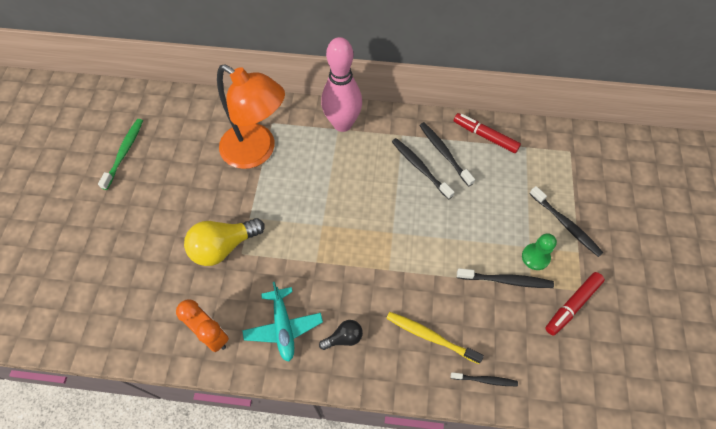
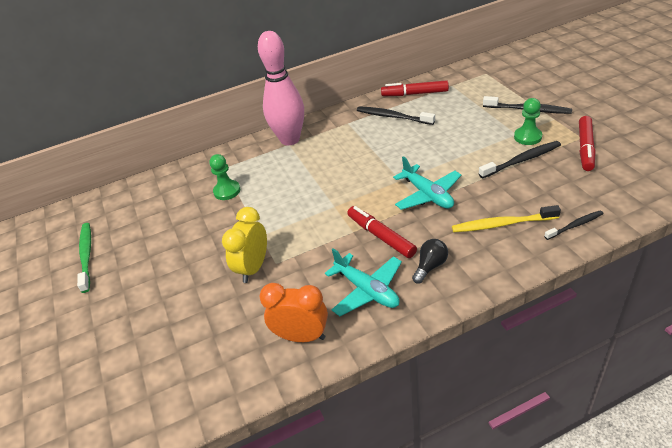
camera: 25 degrees left, 20 degrees down
yellow light bulb [184,218,265,266] -> yellow clock [222,207,267,283]
orange lamp [217,65,285,169] -> green pawn [209,154,240,200]
black toothbrush [392,138,454,199] -> none
none -> red marker [347,206,417,258]
none -> turquoise plane [393,156,461,210]

